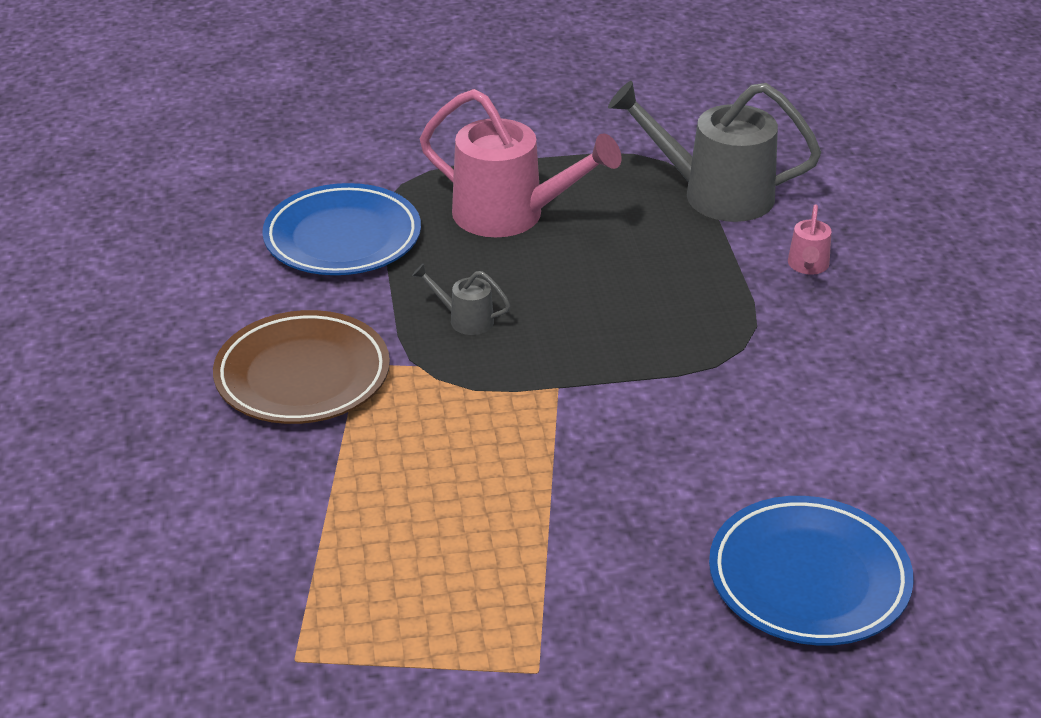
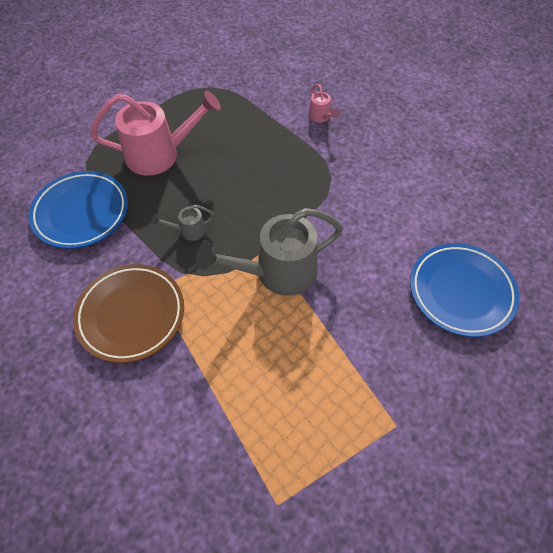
camera: 35 degrees left, 20 degrees up
grey watering can [608,81,821,222] -> grey watering can moved to [196,208,343,296]

